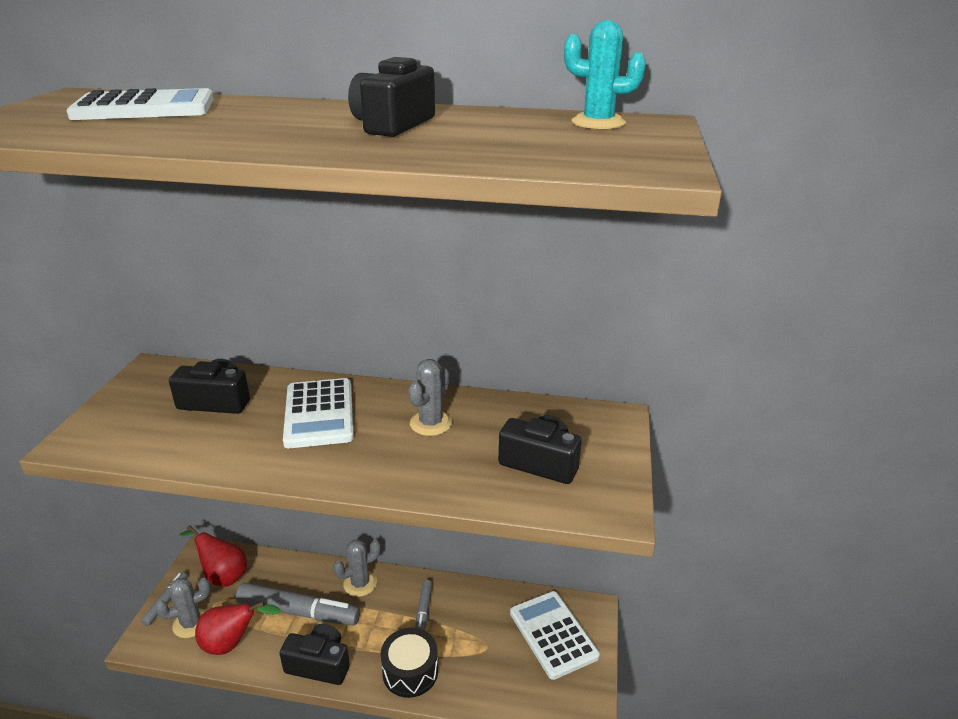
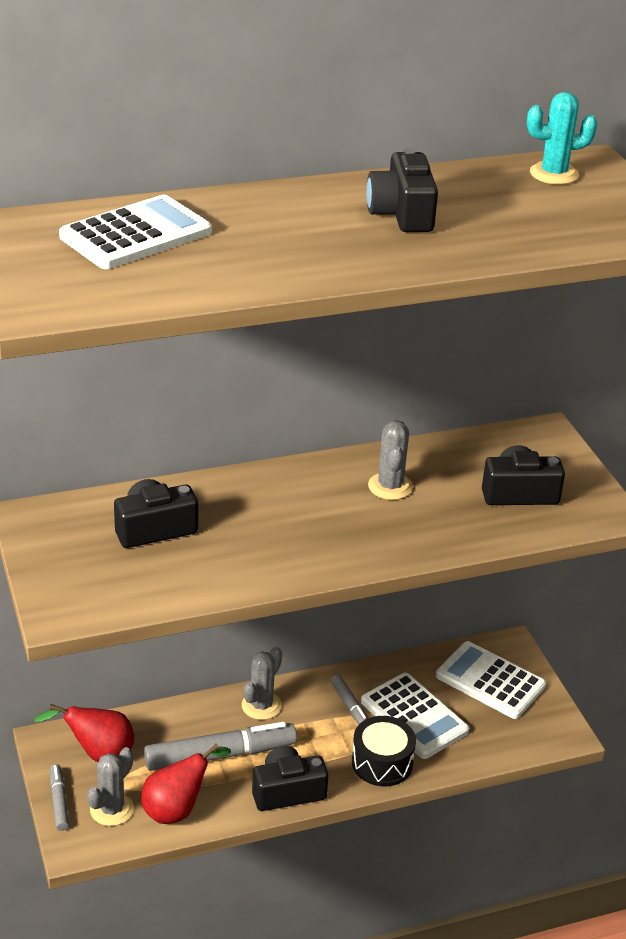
camera: 30 degrees left, 5 degrees up
white calculator [283,378,354,448] -> white calculator moved to [361,673,469,759]

